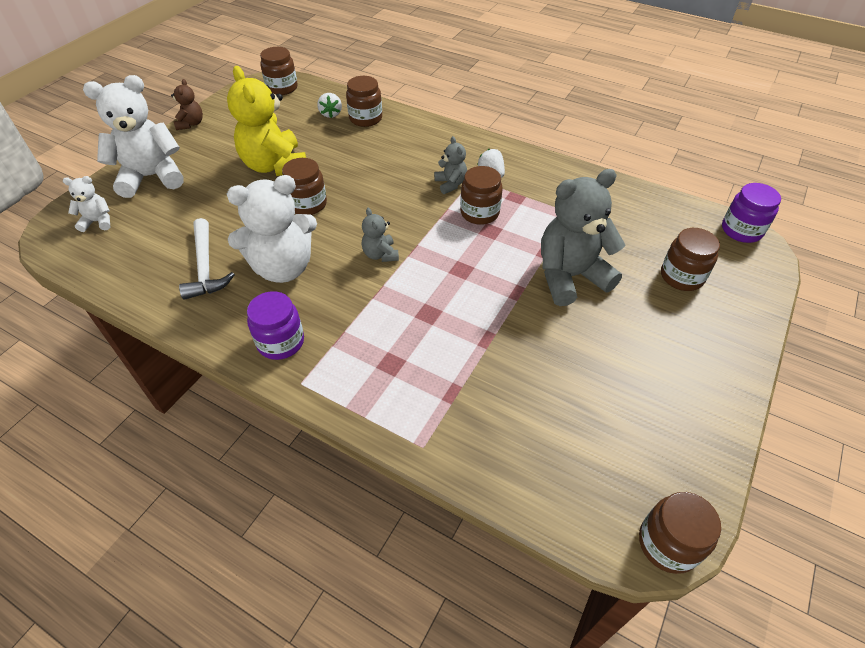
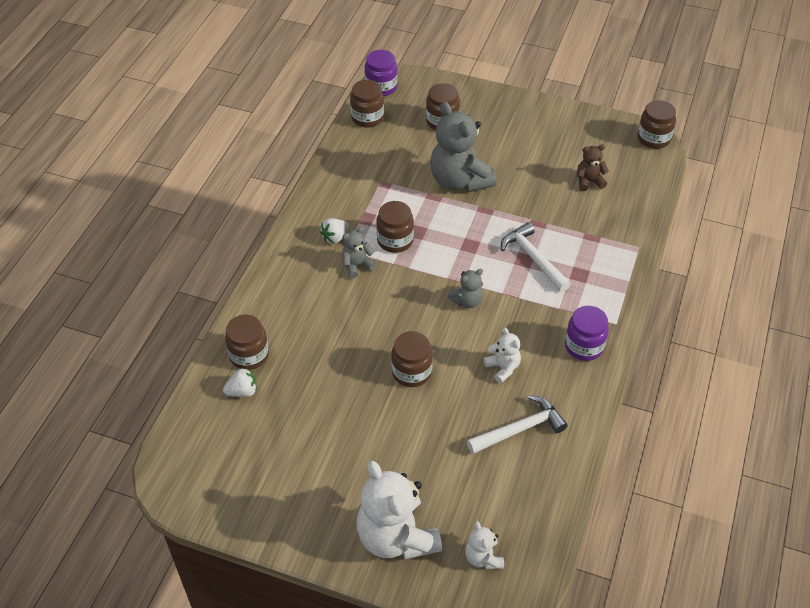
camera: 100 degrees left, 0 degrees up
brown teddy bear [171,79,203,130] -> brown teddy bear moved to [577,144,609,191]
yellow teddy bear [227,66,306,176] -> none
white teddy bear [227,175,317,283] -> white teddy bear [484,328,521,383], size x0.48
brown jar [260,47,297,95] -> brown jar moved to [350,80,384,128]
none -> white hammer [501,222,571,292]

